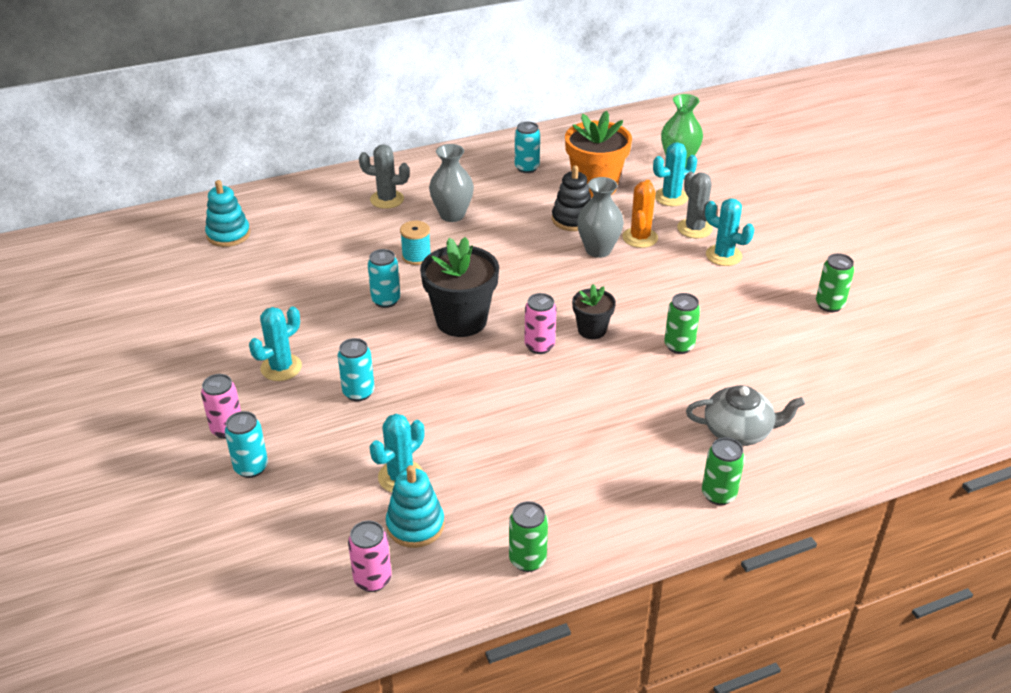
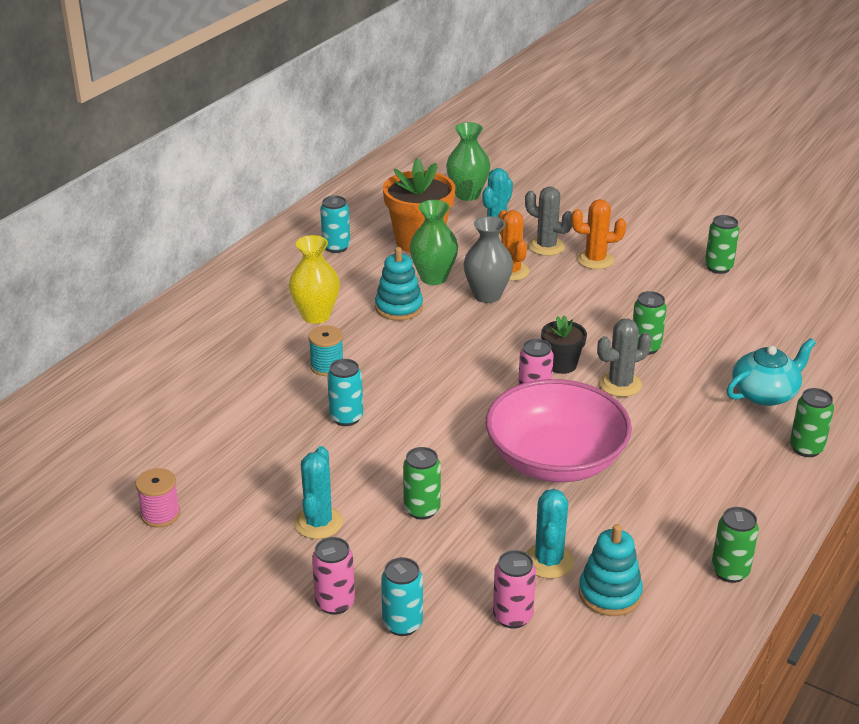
camera: 35 degrees left, 5 degrees down
turquoise stacking toy [205,180,250,247] -> turquoise stacking toy moved to [375,247,423,321]
turquoise can [338,338,375,401] -> green can [403,447,441,520]
pink can [348,521,392,592] -> pink can moved to [493,550,536,629]
grey cactus [359,144,410,209] -> grey cactus moved to [597,319,652,397]
black flower pot [420,237,499,337] -> none
grey vase [429,144,474,222] -> yellow vase [289,235,340,324]
black stacking toy [552,165,591,231] -> green vase [409,200,458,285]
grey teapot [686,385,805,446] -> turquoise teapot [727,338,816,406]
turquoise cactus [705,198,754,266] -> orange cactus [571,199,626,269]
none -> pink spool [136,468,180,528]
none -> pink bowl [486,379,632,482]

